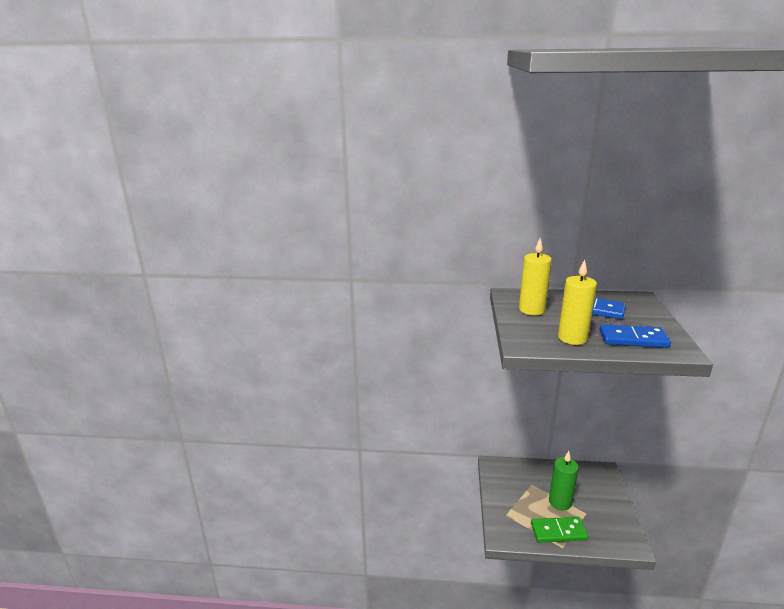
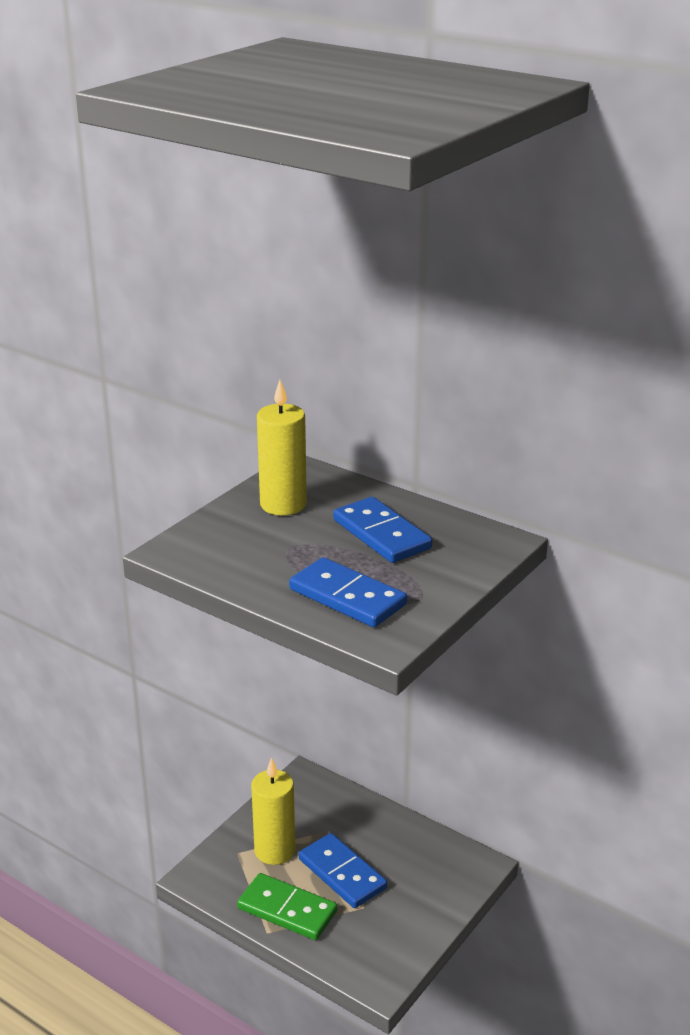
camera: 30 degrees right, 5 degrees up
green candle [549,451,579,510] -> blue domino [299,833,387,908]
yellow candle [558,259,597,345] -> yellow candle moved to [251,757,295,865]

